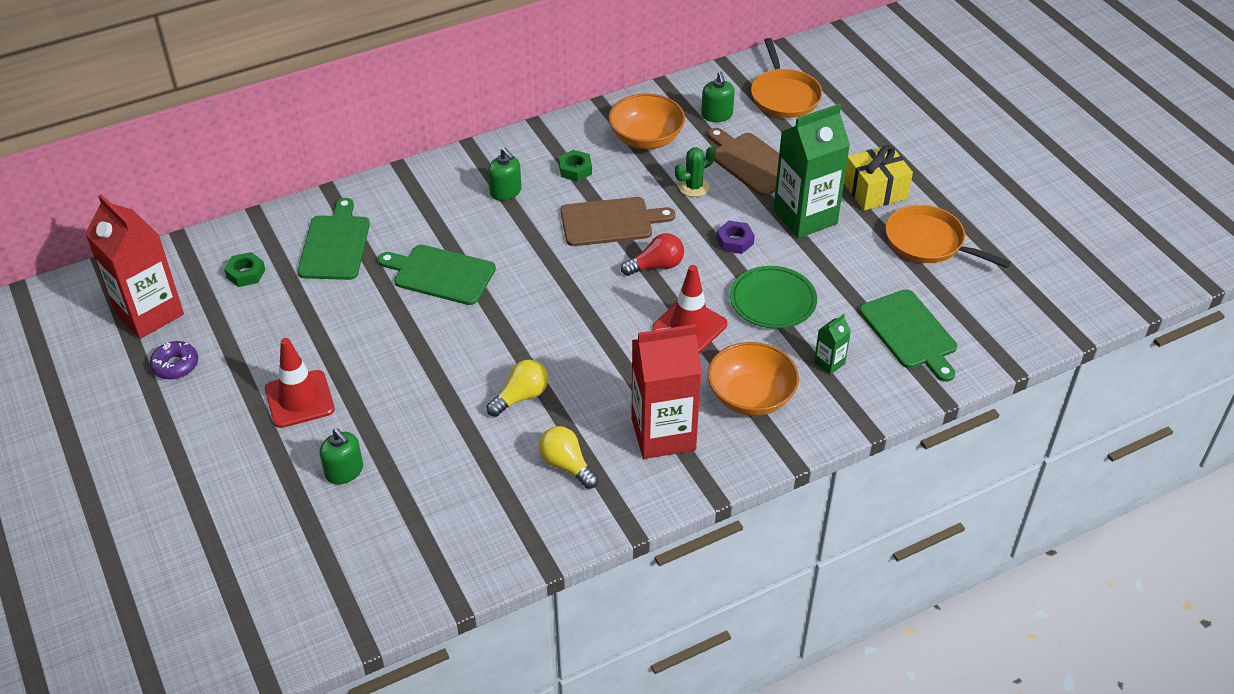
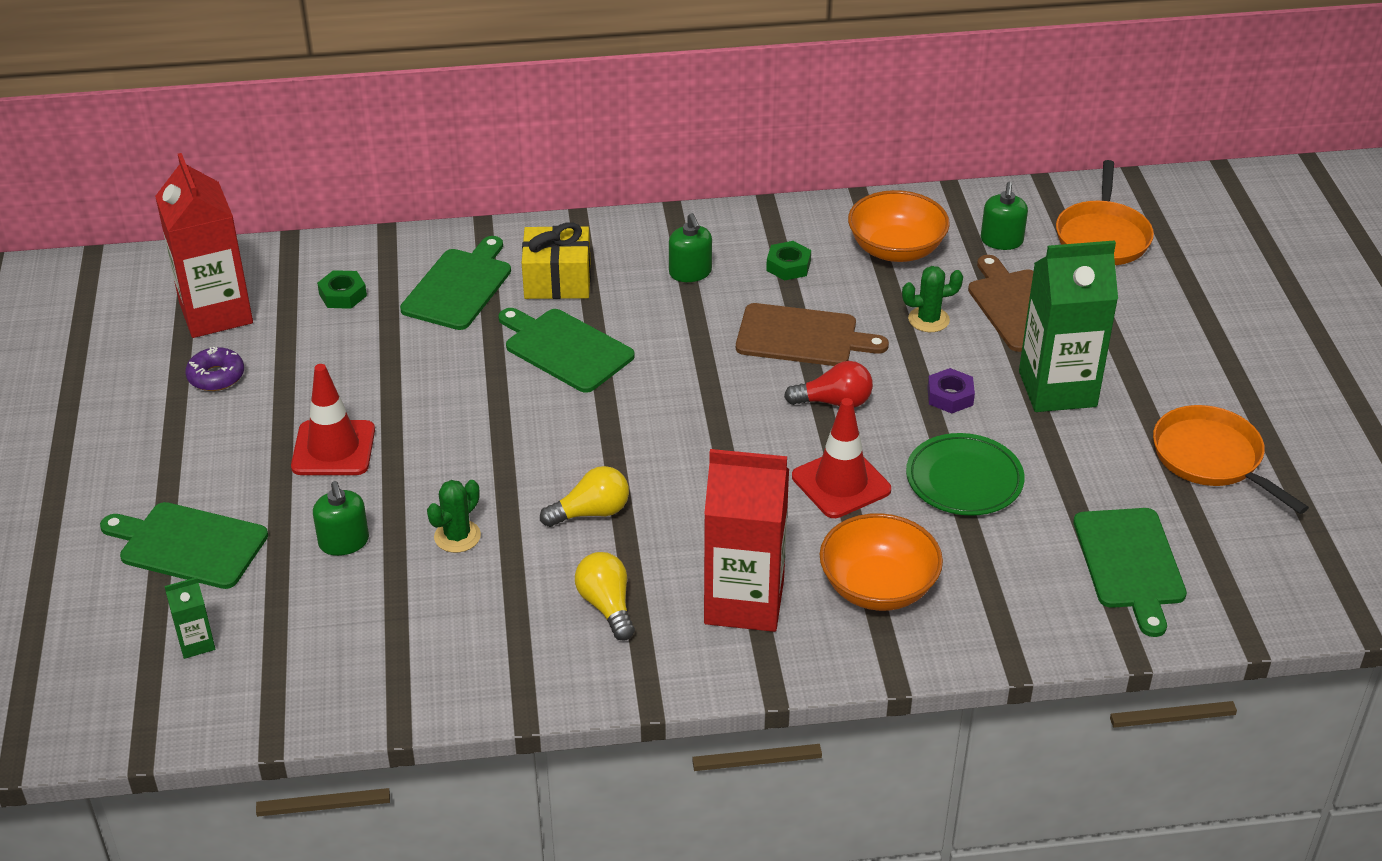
camera: 20 degrees right, 5 degrees down
green carton [814,314,851,375] -> green carton moved to [164,577,215,659]
yellow gift [844,145,913,211] -> yellow gift moved to [522,222,591,299]
none -> green cutting board [100,502,268,589]
none -> green cactus [427,480,481,553]

